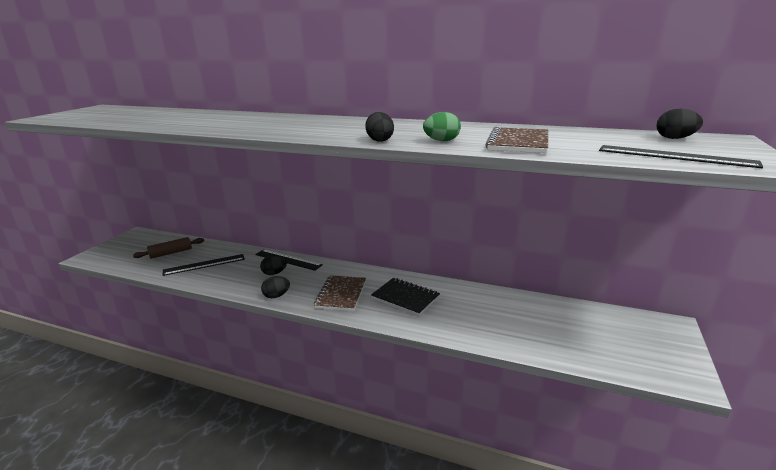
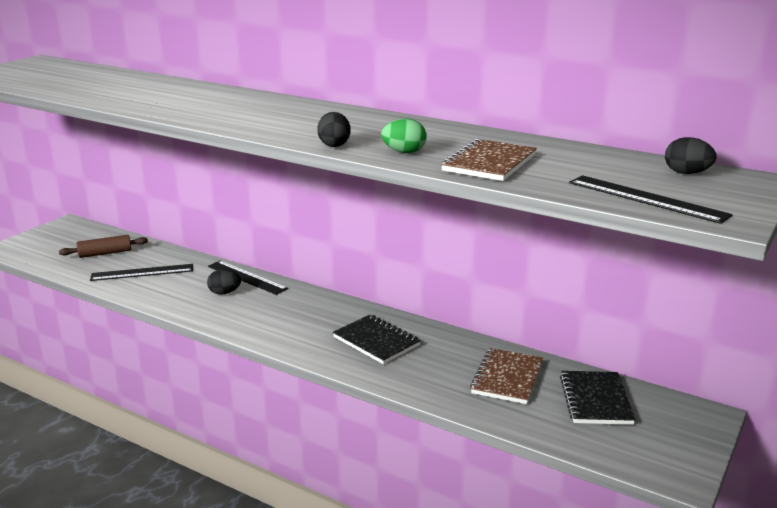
camera: 10 degrees right, 0 degrees up
black egg [261,276,290,298] -> none
brown notebook [314,276,366,311] -> brown notebook moved to [470,348,543,404]
none -> black notebook [560,371,635,425]

